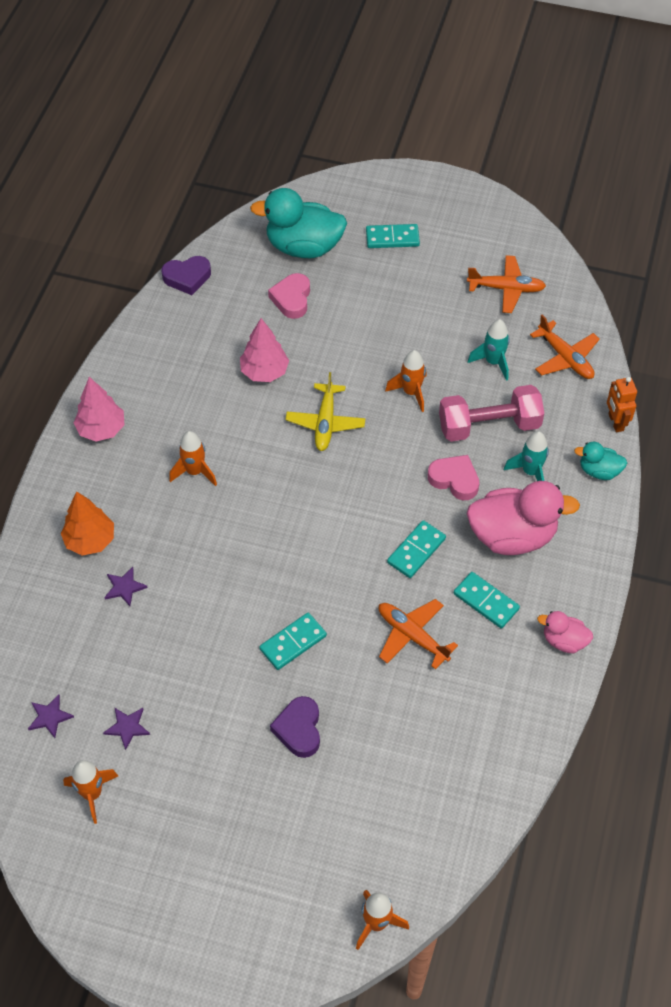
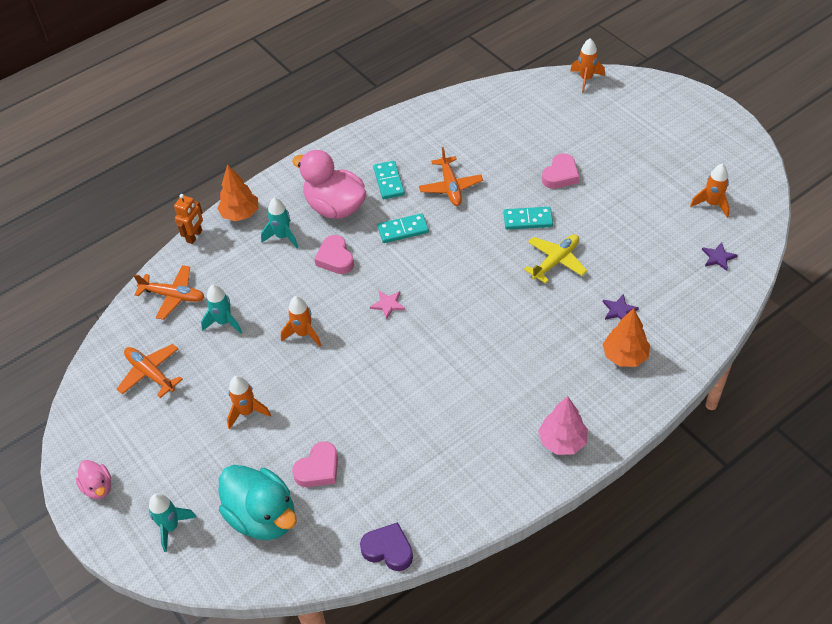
camera: 140 degrees left, 5 degrees down
purple star [103,707,150,750] -> none
orange rocket [169,431,217,486] -> orange rocket moved to [227,376,271,429]
pink tree [240,318,289,382] -> none
purple heart [270,696,320,758] -> pink heart [542,153,579,189]
yellow plane [285,372,365,451] -> yellow plane moved to [524,234,587,283]
turquoise domino [366,224,420,248] -> none
pink dumbbell [439,385,544,442] -> none
orange plane [530,315,600,379] -> orange plane turned 105 degrees clockwise [133,265,205,320]
pink duck [537,611,593,653] -> pink duck moved to [76,460,111,499]
turquoise duck [574,442,627,480] -> orange tree [217,164,258,221]
none -> turquoise rocket [149,493,197,552]
none -> pink star [370,290,405,320]

